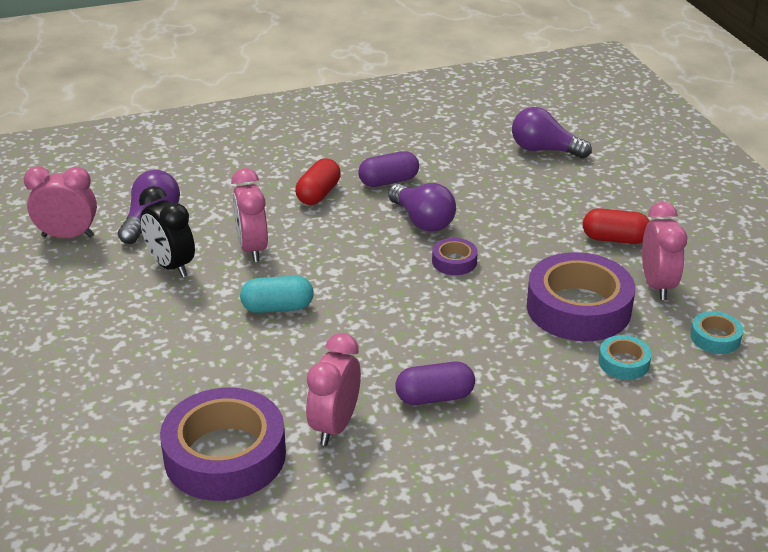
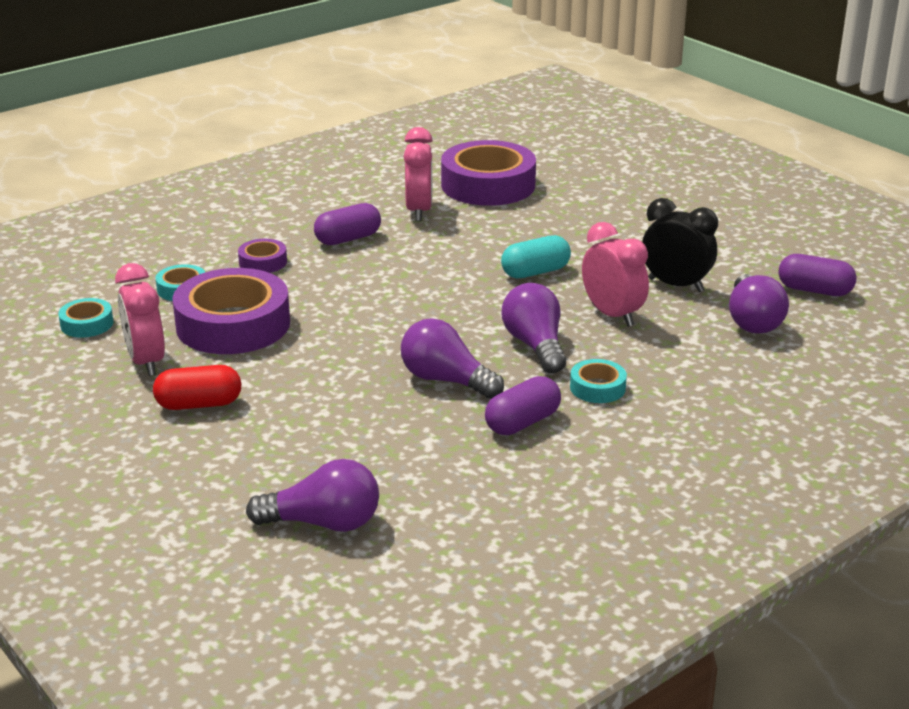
camera: 160 degrees right, 5 degrees down
pink clock [24,166,97,238] -> purple capsule [778,254,856,296]
red capsule [295,159,341,205] -> turquoise tape [570,359,627,403]
purple tape [432,238,478,275] -> purple tape moved to [238,239,287,273]
none -> purple light bulb [502,283,566,373]

